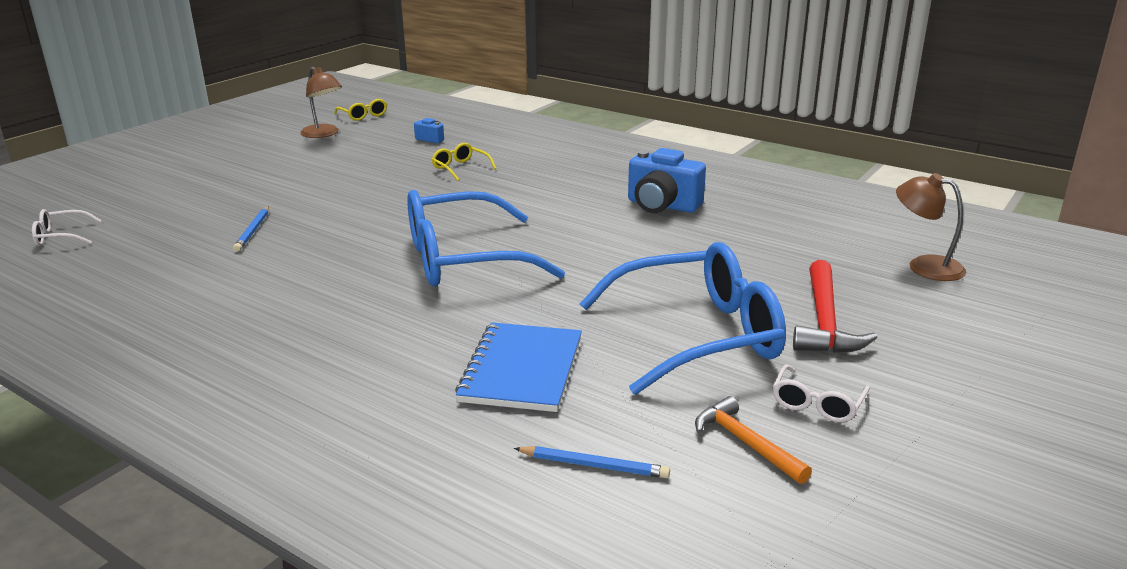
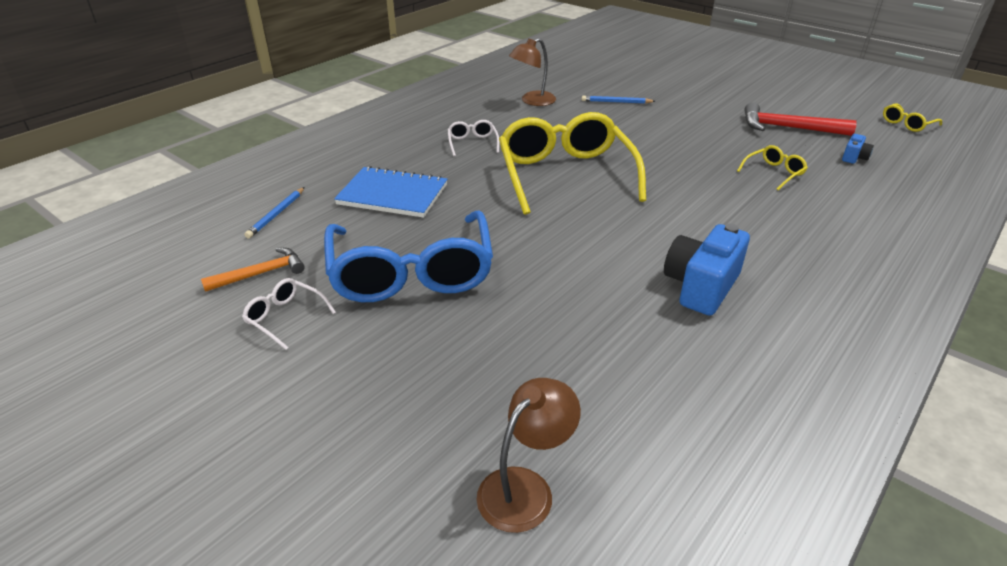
camera: 95 degrees right, 10 degrees up
white glasses [32,209,101,246] -> white glasses moved to [448,120,500,156]
brown lamp [300,67,342,138] -> brown lamp moved to [509,38,556,106]
blue glasses [407,190,565,287] -> yellow glasses [499,112,646,215]
red hammer [793,260,877,353] -> red hammer moved to [744,102,857,136]

